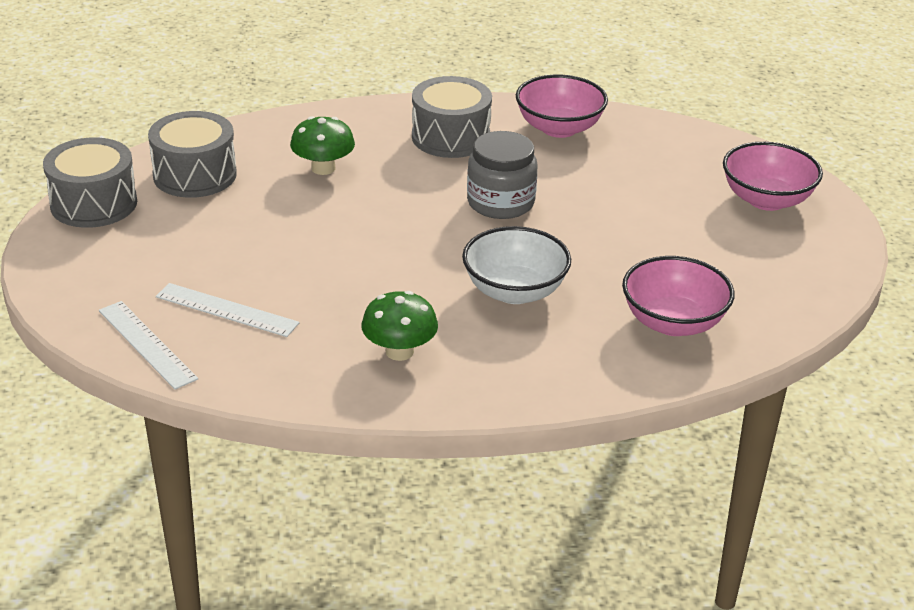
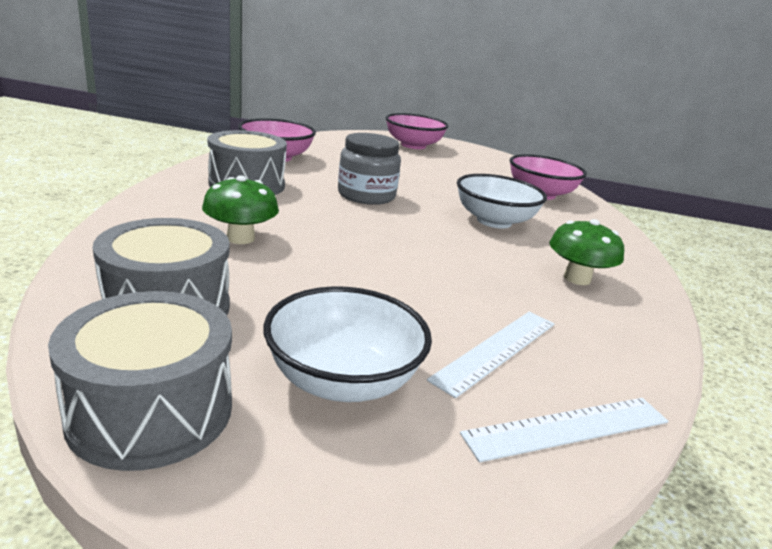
camera: 75 degrees left, 10 degrees down
none -> white bowl [264,286,432,402]

